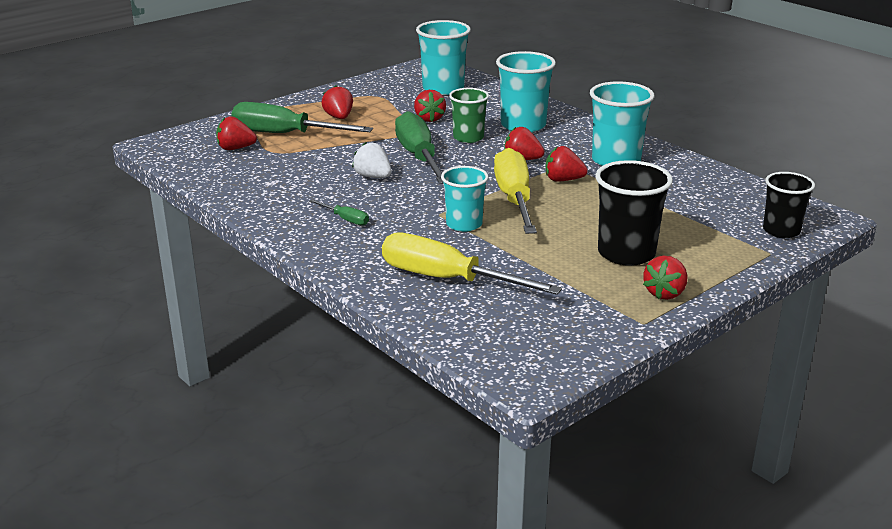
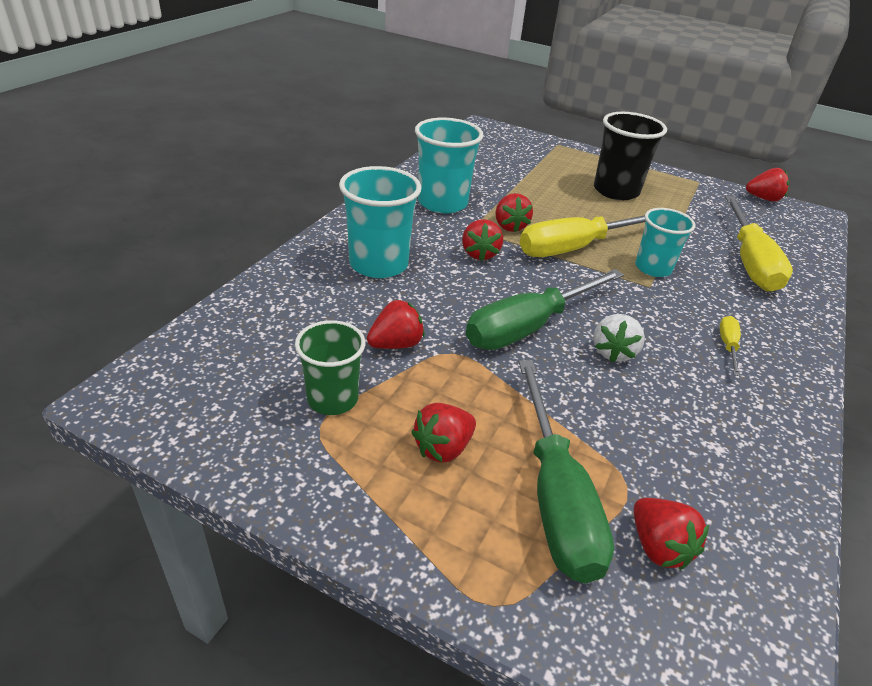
camera: 115 degrees left, 10 degrees up
green screwdriver [309,199,369,225] -> yellow screwdriver [719,316,741,376]
turquoise cup [416,20,471,95] -> none
green cup [449,88,489,143] -> green cup moved to [295,320,366,415]
red strawberry [643,256,688,300] -> red strawberry moved to [746,168,789,201]
black cup [763,172,815,238] -> none

